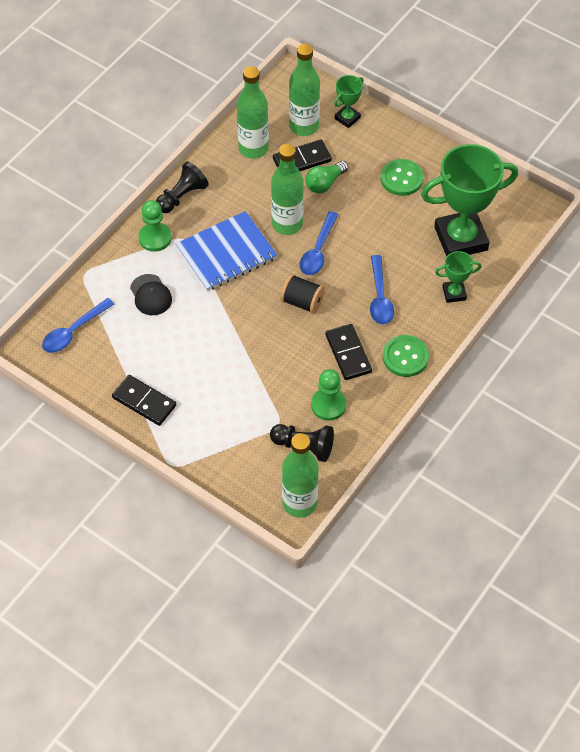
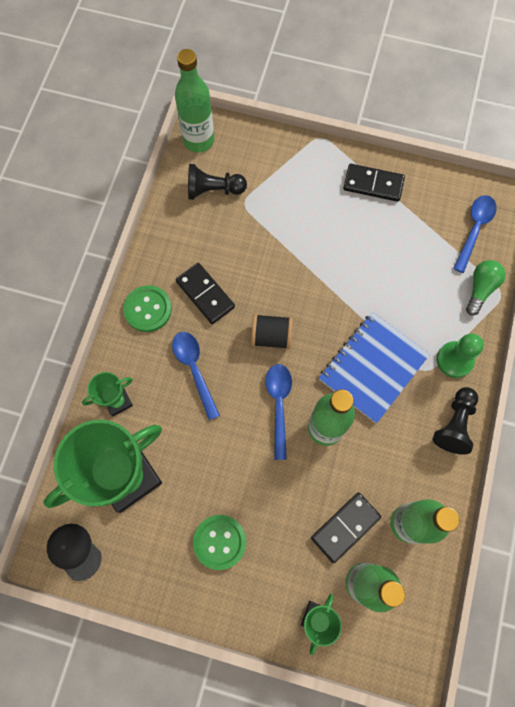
camera: 160 degrees right, 15 degrees up
black cap [130,274,172,315] -> black cap moved to [47,524,102,581]
green light bulb [305,161,348,194] -> green light bulb moved to [466,260,506,316]
green pawn [311,369,346,421] -> none

